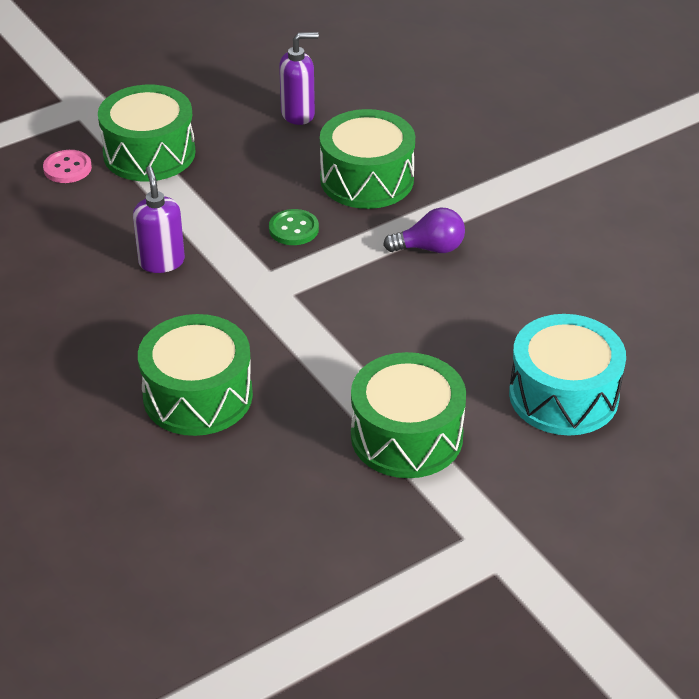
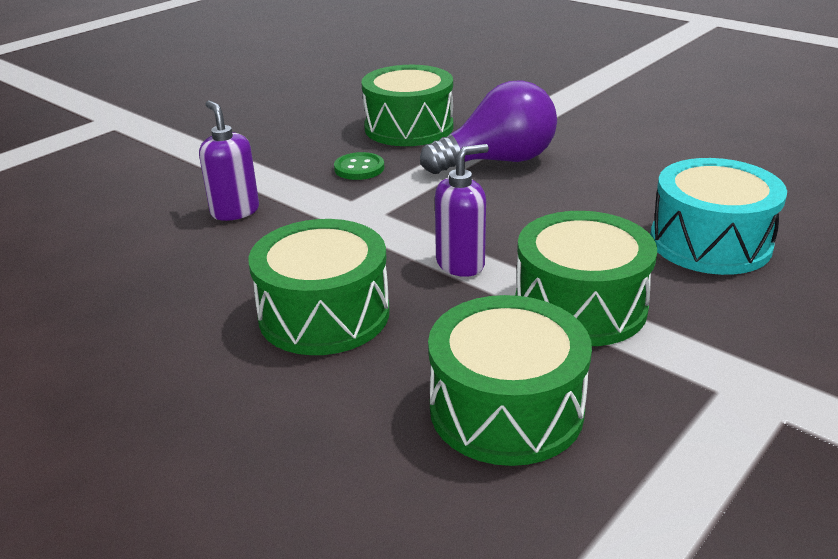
camera: 15 degrees left, 10 degrees down
pink button [43,150,92,183] -> none
green drum [98,85,196,181] -> green drum moved to [428,295,592,466]
purple soap dispenser [279,32,319,125] -> purple soap dispenser moved to [435,144,489,277]
purple light bulb [383,208,465,253] -> purple light bulb [420,80,557,174], size x1.77

